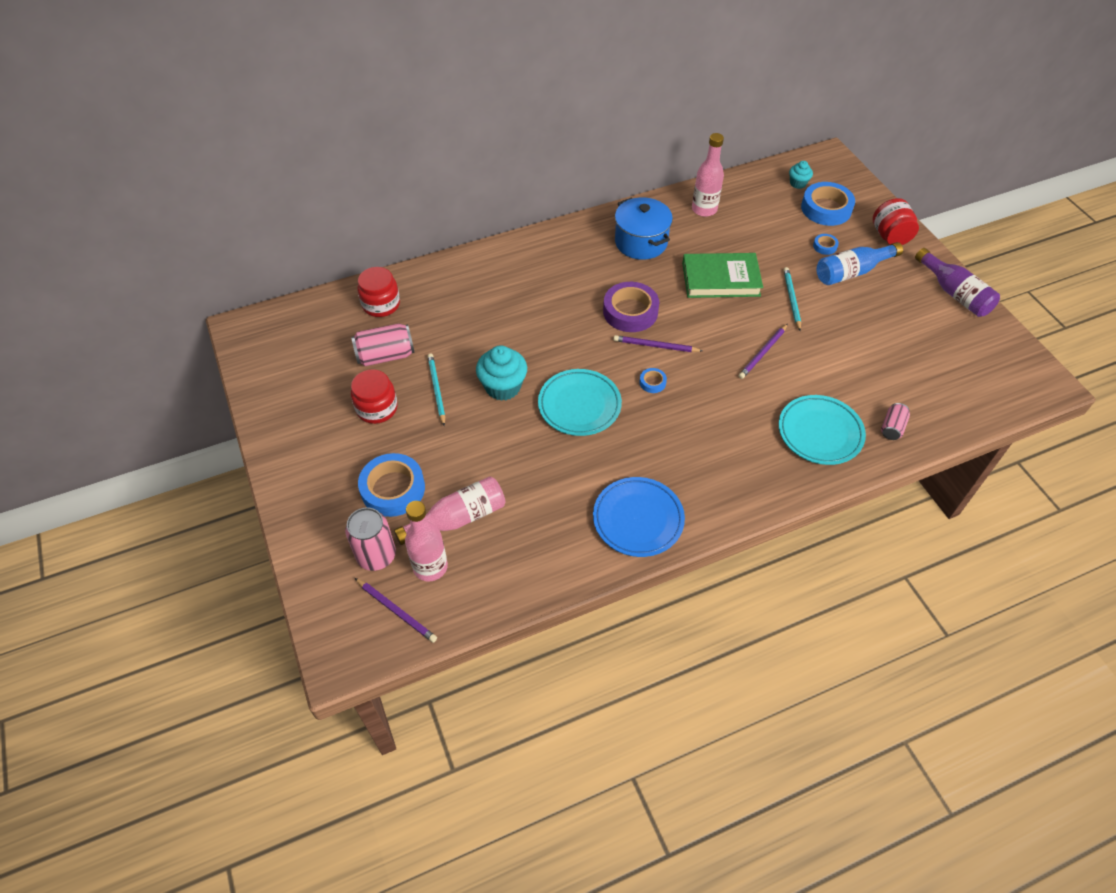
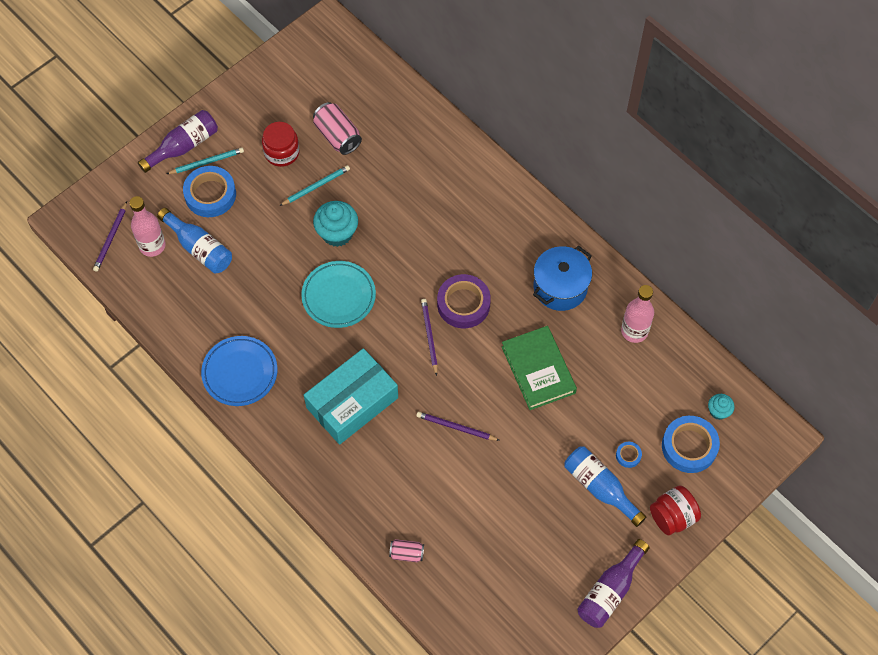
camera: 70 degrees right, 10 degrees up
pink can [345,507,396,571] -> none
red jar [357,267,400,317] -> none
pink bottle [394,476,505,545] -> blue bottle [157,208,232,273]
blue tape [640,368,667,393] -> none
turquoise plate [779,395,866,465] -> none
turquoise pencil [783,267,801,331] -> turquoise pencil moved to [167,147,244,174]
none -> purple bottle [138,110,218,173]
none -> turquoise box [304,348,398,445]

